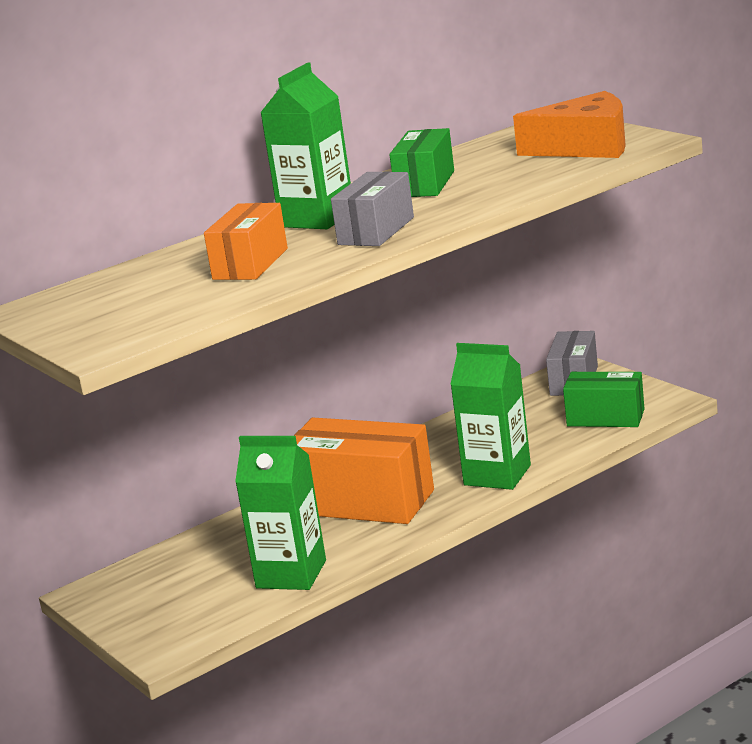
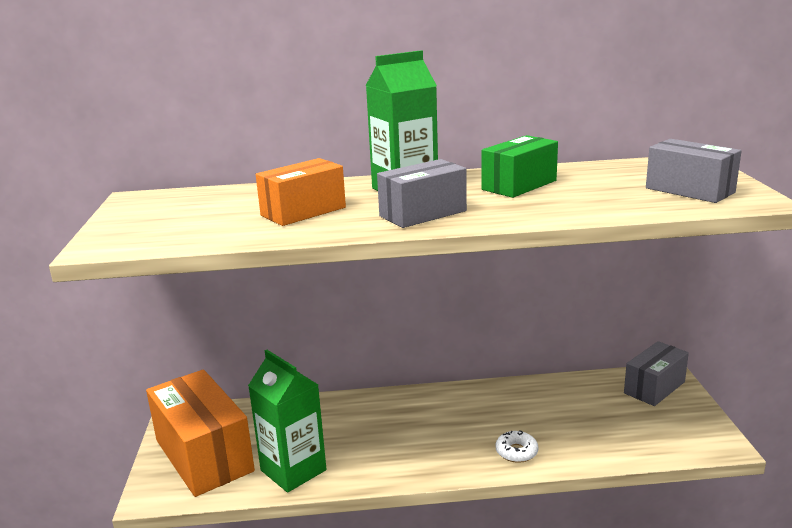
camera: 30 degrees right, 0 degrees up
orange box [294,418,434,524] -> orange box moved to [146,369,255,497]
green carton [450,343,531,490] -> white donut [496,431,538,463]
orange cheese [513,91,626,158] -> grey box [646,139,742,203]
green box [563,372,644,427] -> none

